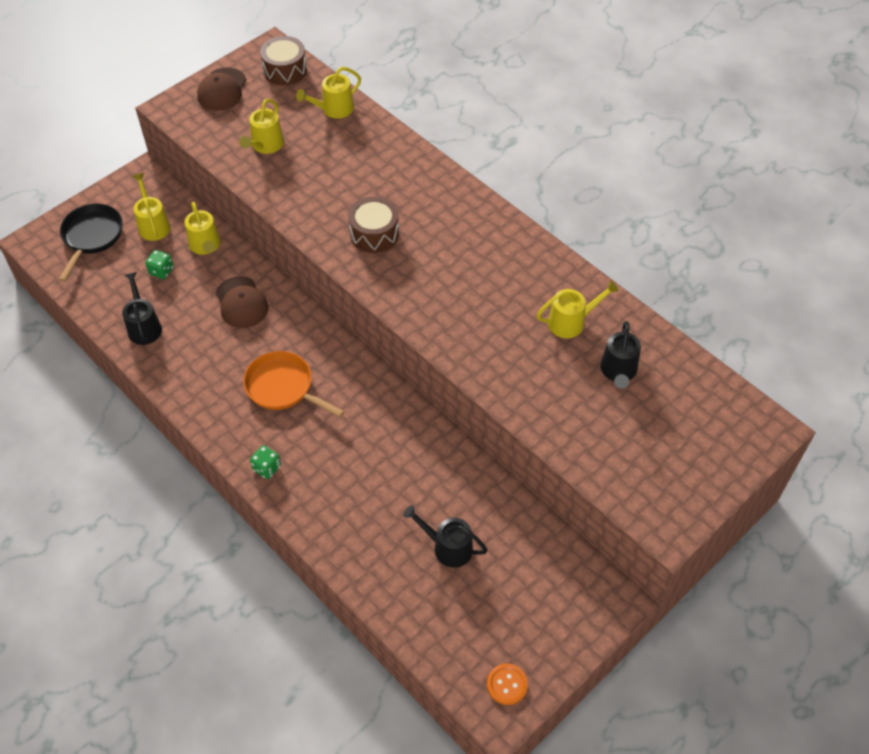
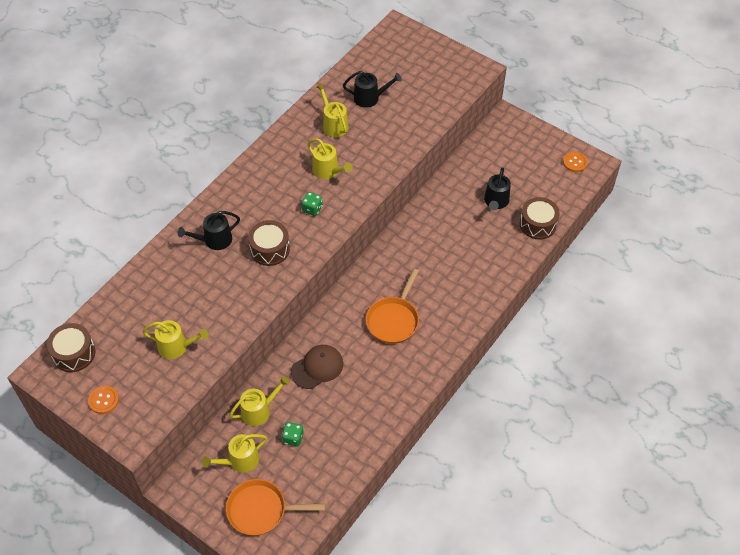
camera: 100 degrees left, 0 degrees up
black pan [59,204,123,282] -> orange pan [226,479,325,536]
black watering can [122,272,162,345] -> black watering can moved to [178,211,240,250]
brown cap [197,67,246,111] -> orange button [88,386,119,414]
green dice [250,445,281,479] -> green dice moved to [302,192,323,216]
yellow watering can [296,67,361,119] -> yellow watering can moved to [307,138,353,179]
none -> brown drum [520,197,560,240]

